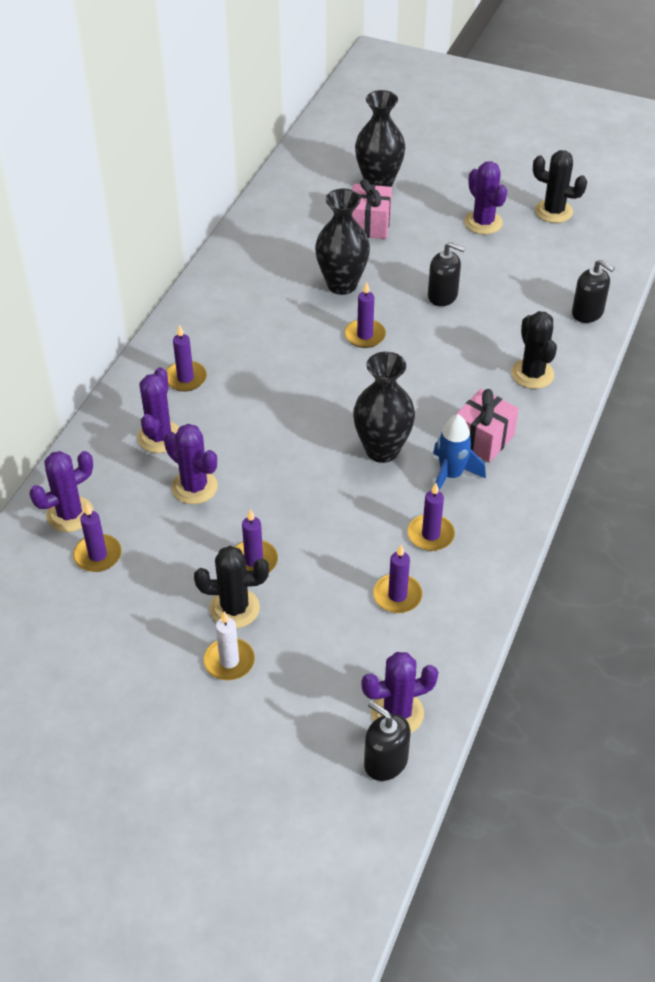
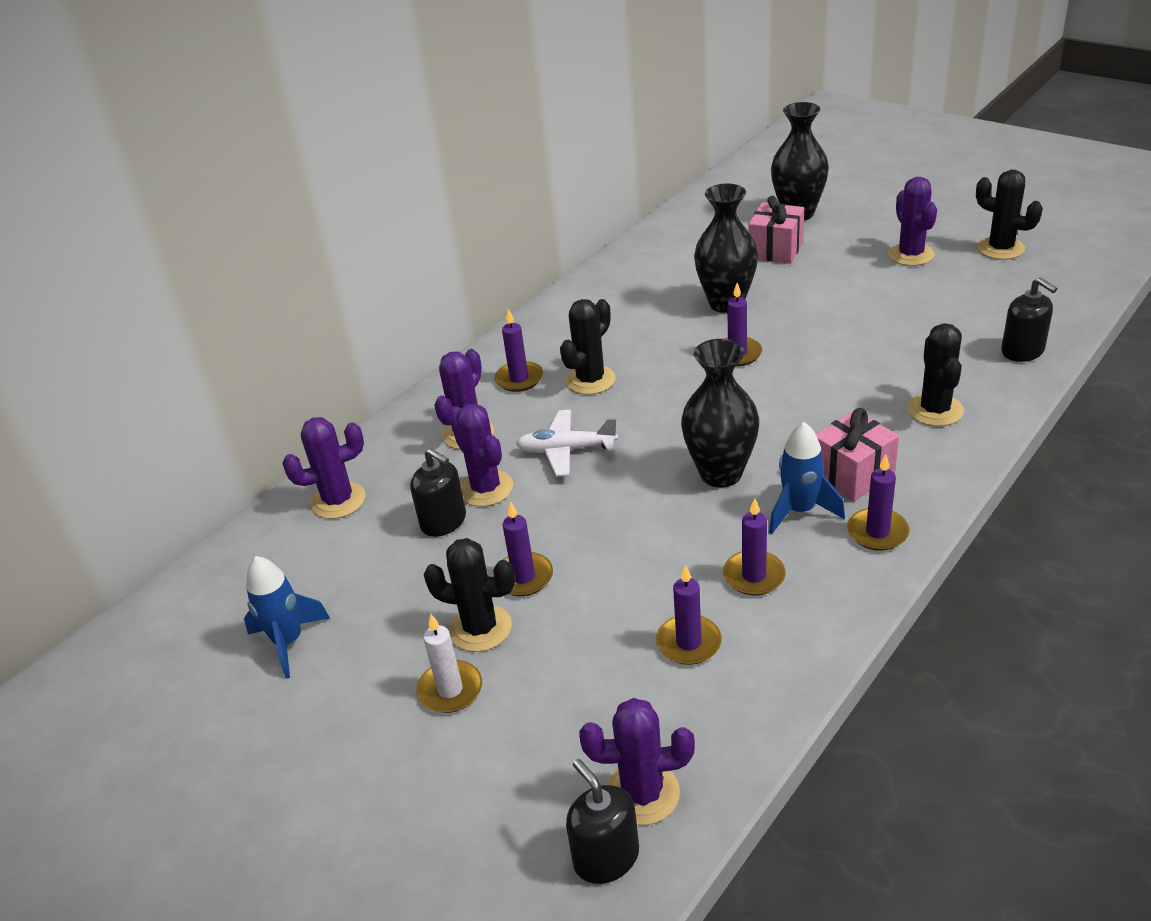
camera: 20 degrees right, 10 degrees down
purple candle [73,504,122,572] -> purple candle moved to [847,454,909,551]
black soap dispenser [428,242,465,306] -> black soap dispenser moved to [410,448,466,537]
none -> blue rocket [244,556,330,679]
none -> white plane [516,410,618,477]
none -> black cactus [560,299,616,395]

